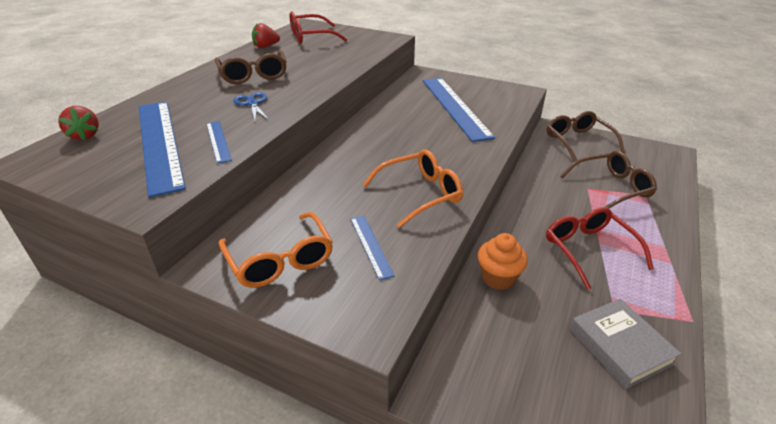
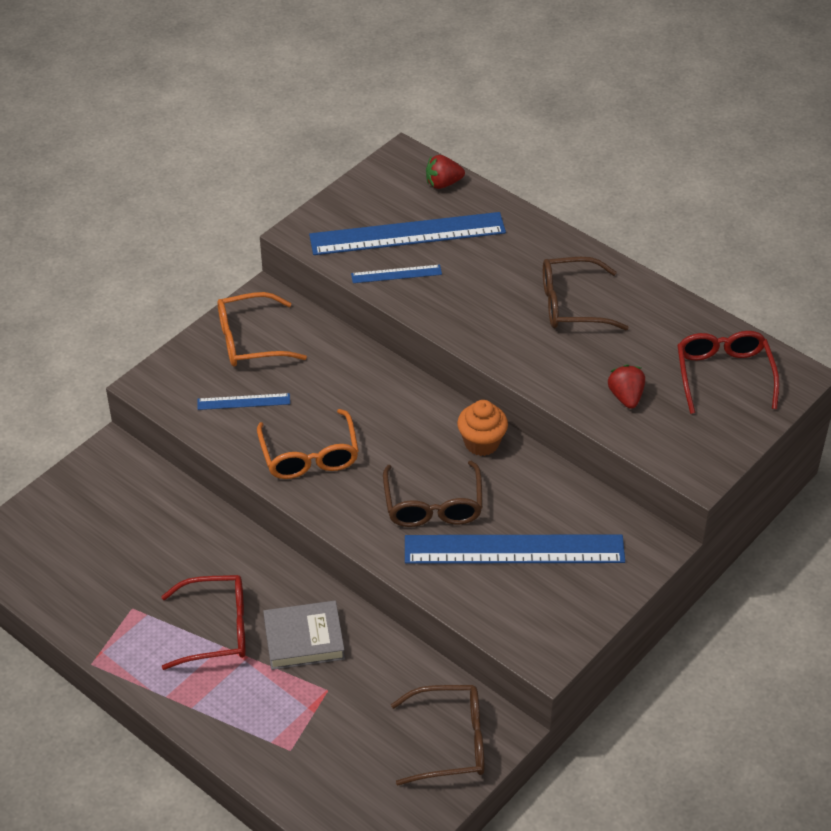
camera: 105 degrees right, 10 degrees up
blue scissors [233,92,269,120] -> none
red strawberry [252,23,280,48] -> red strawberry moved to [608,365,645,409]
orange cupcake [478,233,528,290] -> orange cupcake moved to [457,400,508,456]
brown glasses [560,151,657,208] -> brown glasses moved to [383,460,483,527]
grey book [570,299,681,389] -> grey book moved to [263,601,345,670]

